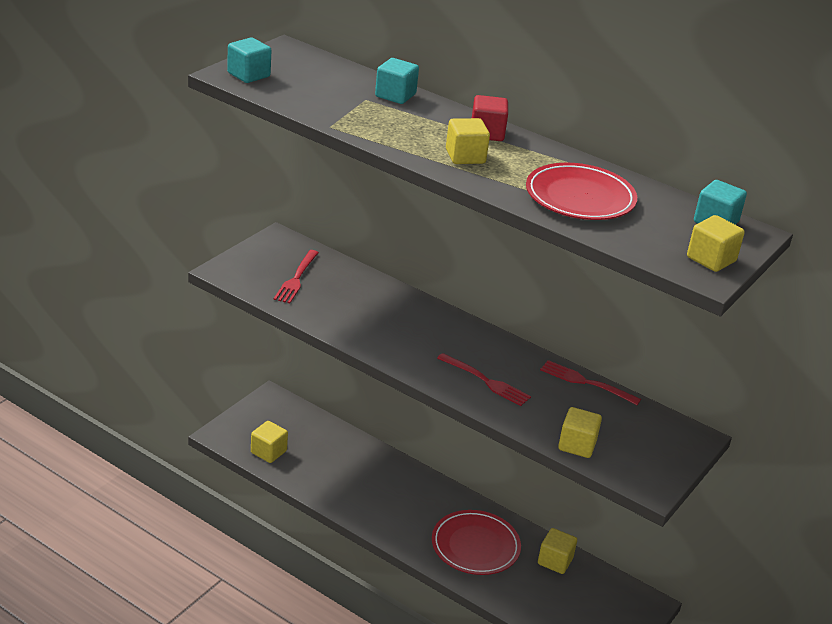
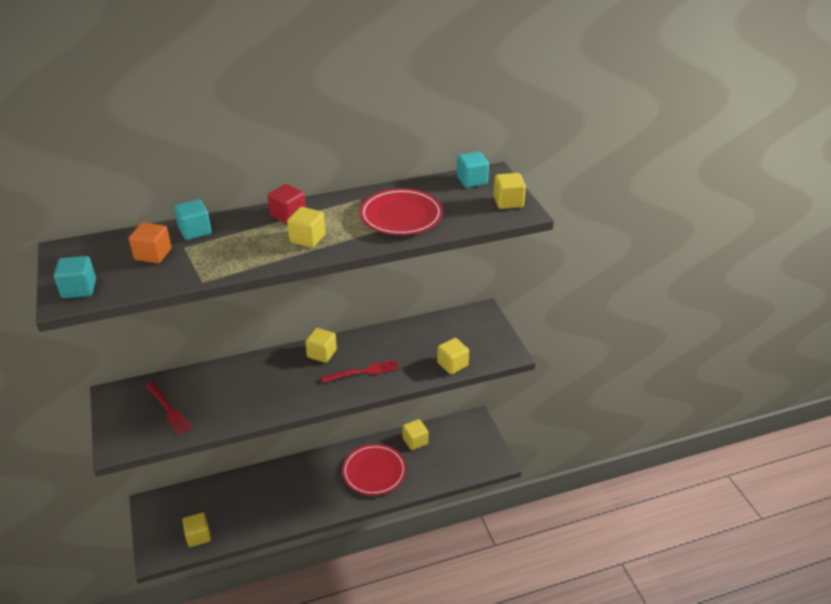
camera: 50 degrees left, 5 degrees up
red fork [540,360,641,405] -> none
none -> orange cube [129,223,172,263]
none -> yellow cube [305,328,337,363]

